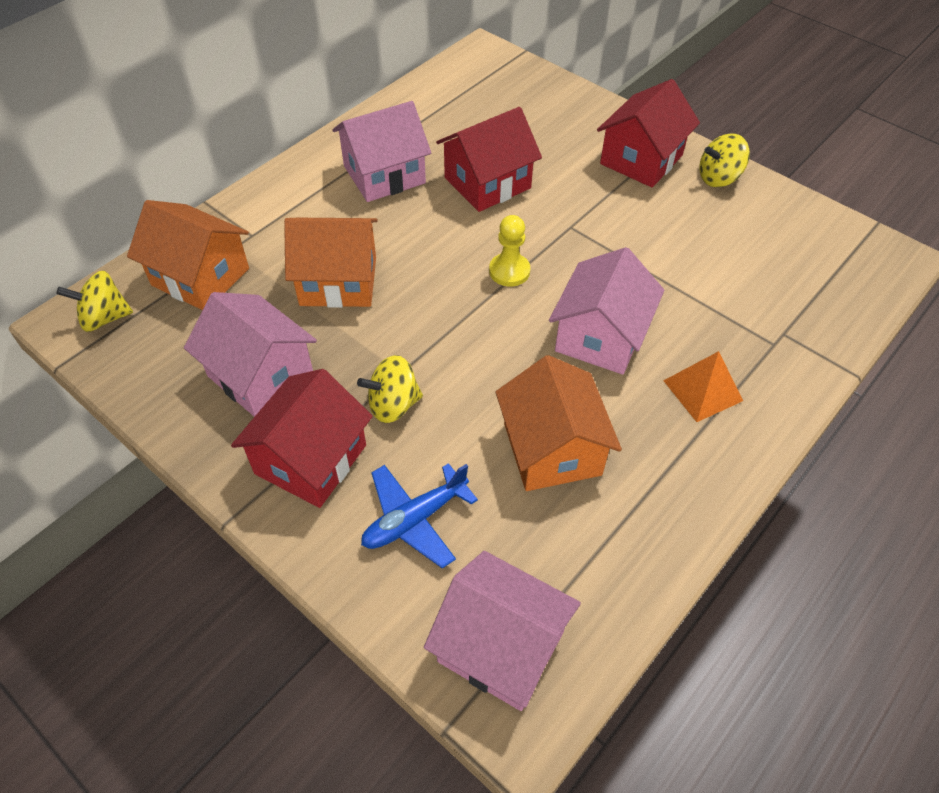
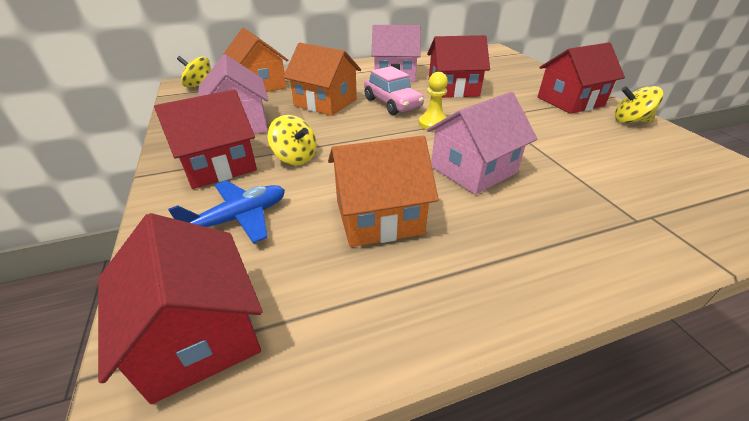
camera: 30 degrees right, 15 degrees down
yellow spinning top [357,355,423,423] -> yellow spinning top turned 150 degrees counterclockwise [268,115,317,165]
blue plane [361,463,478,568] -> blue plane turned 150 degrees clockwise [168,180,285,244]
pink house [424,551,581,711] -> red house [98,213,263,404]
orange house [496,355,622,491] -> orange house turned 60 degrees clockwise [328,136,439,247]
orange pyramid [663,351,743,422] -> none
none -> pink car [364,66,424,115]

